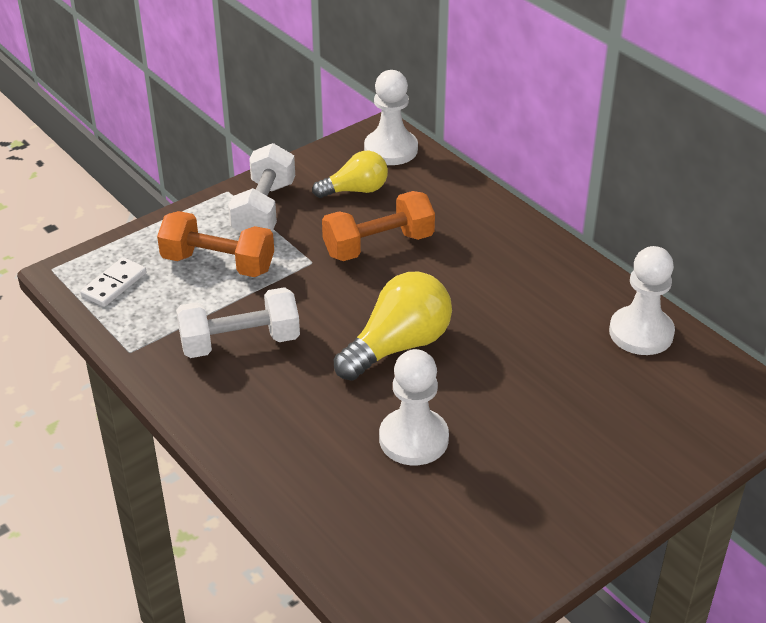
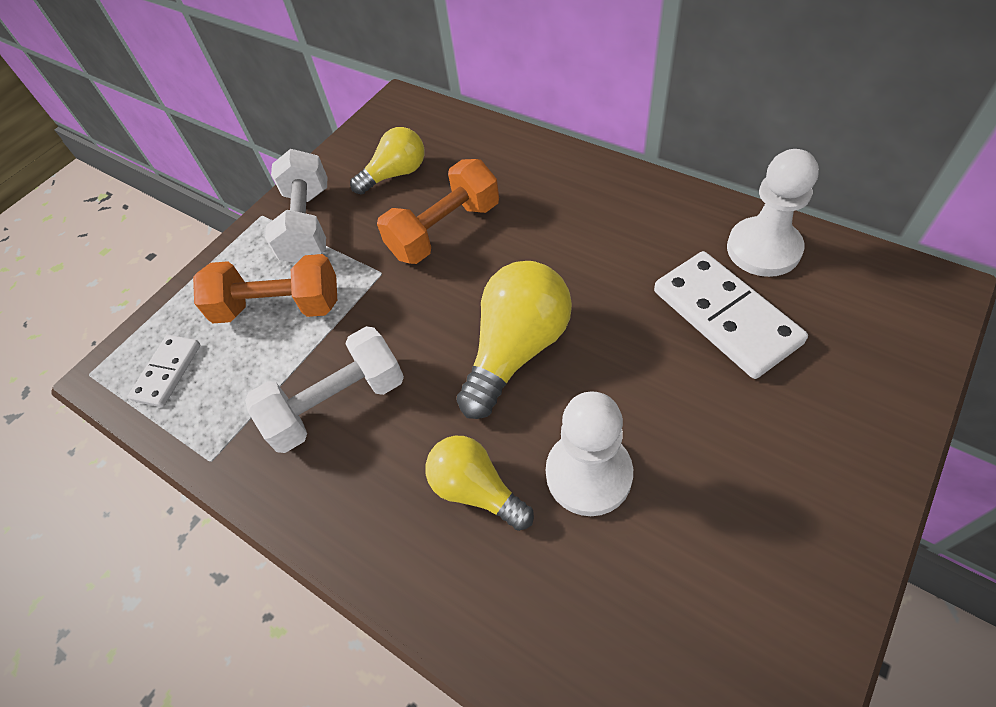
camera: 10 degrees left, 15 degrees up
white pawn [364,70,418,165] -> none
none -> yellow light bulb [425,436,534,531]
none -> white domino [654,251,808,379]

